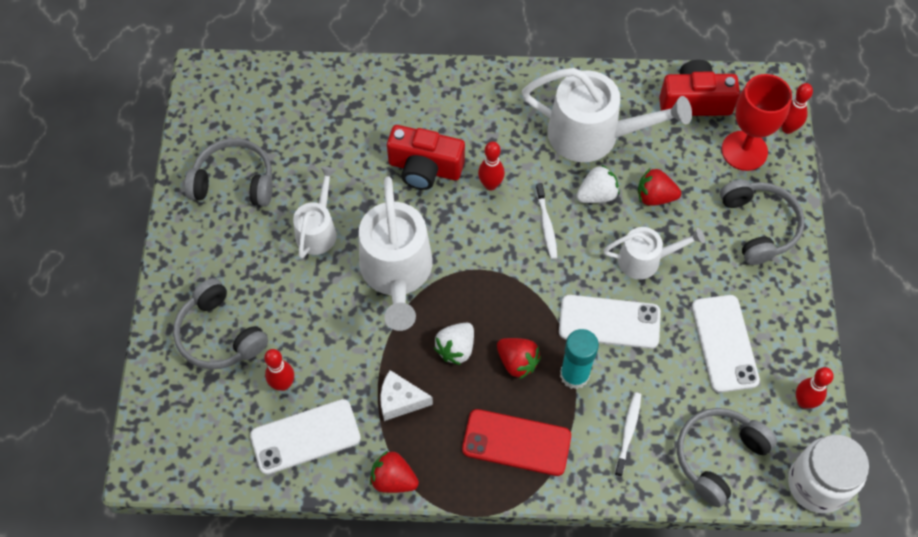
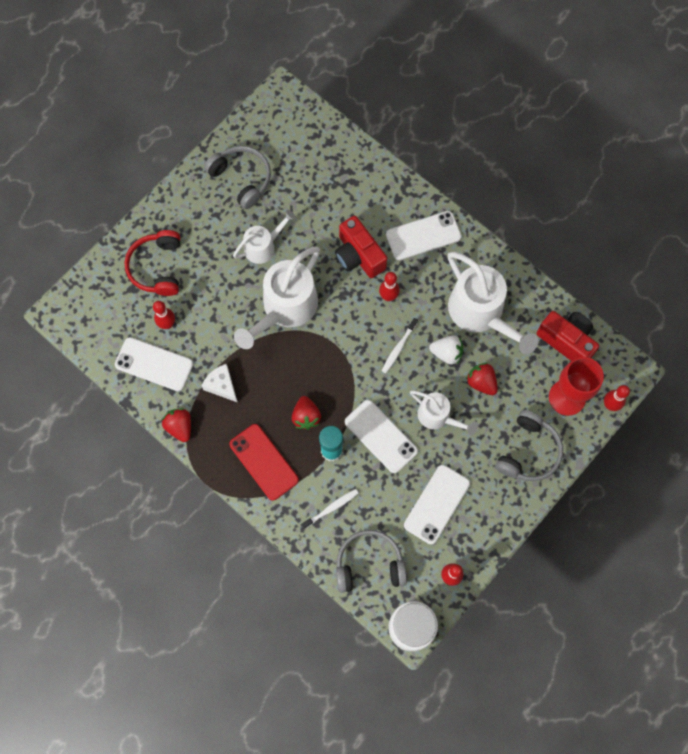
camera: 40 degrees right, 10 degrees up
grey headphones [173,278,268,369] -> red headphones [124,230,180,296]
white strawberry [434,323,474,365] -> none
none -> white phone [386,211,461,260]

